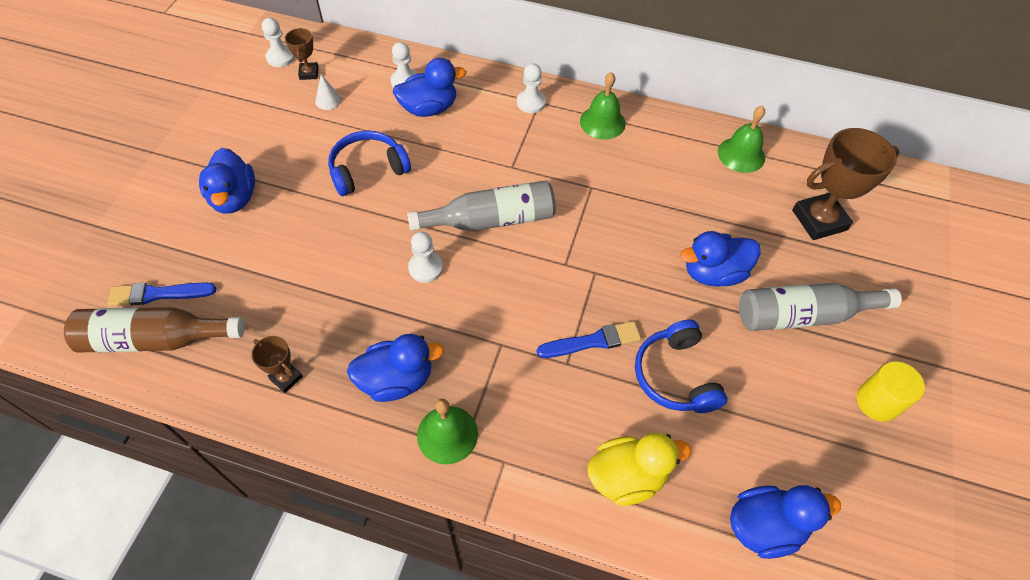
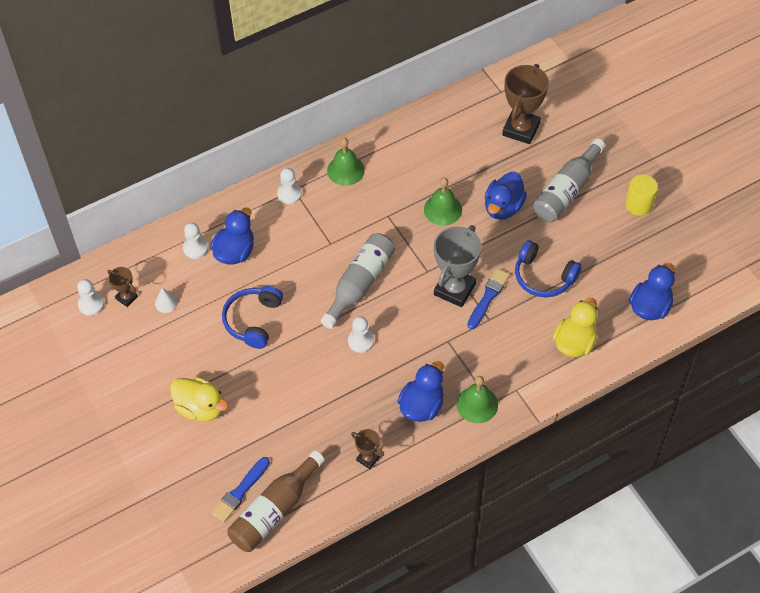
camera: 45 degrees left, 0 degrees up
blue duck [199,148,255,213] -> yellow duck [170,377,228,422]
brown trophy [251,336,303,393] -> brown trophy turned 45 degrees clockwise [351,429,384,469]
green bell [718,106,765,173] -> green bell moved to [424,178,462,225]
none -> grey trophy [434,225,481,307]

